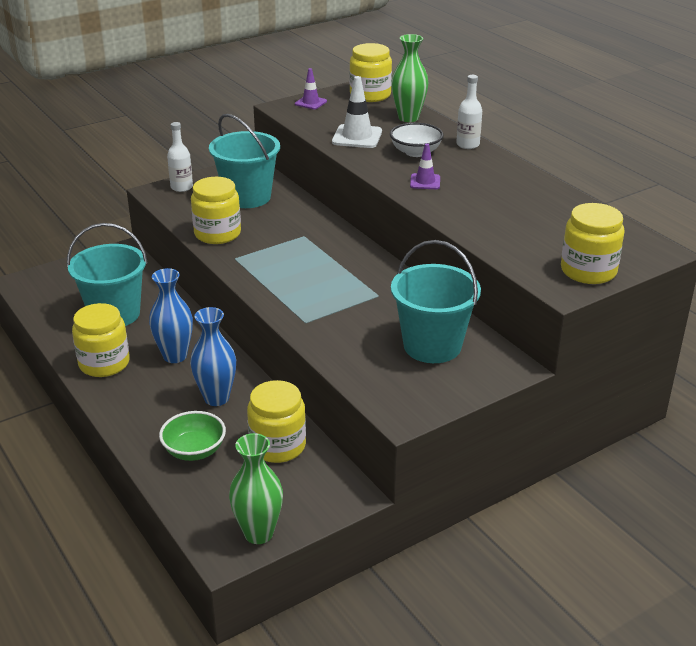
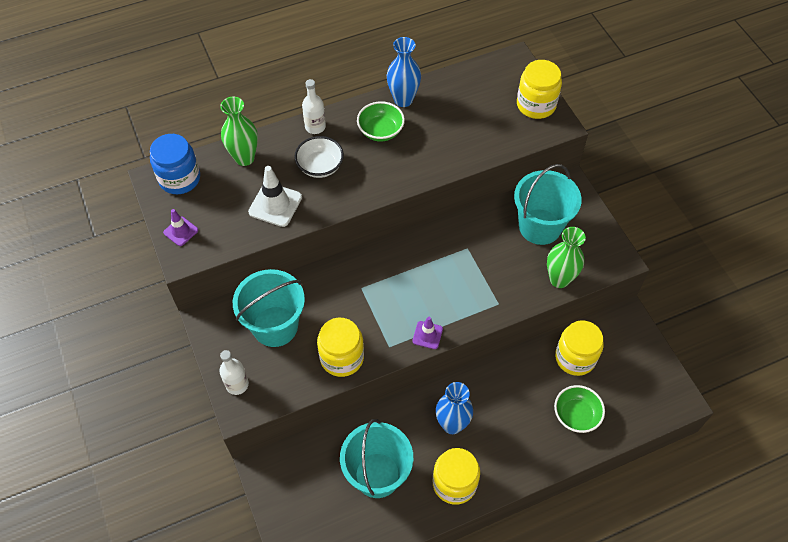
camera: 80 degrees left, 25 degrees up
blue vase [190,307,236,406] -> blue vase moved to [387,37,421,107]
green vase [229,433,283,544] -> green vase moved to [547,227,586,288]
yellow jar [350,43,392,102] -> blue jar [150,134,200,194]
purple traffic cone [410,143,440,189] -> purple traffic cone moved to [412,317,443,349]
none -> green bowl [357,101,405,142]

